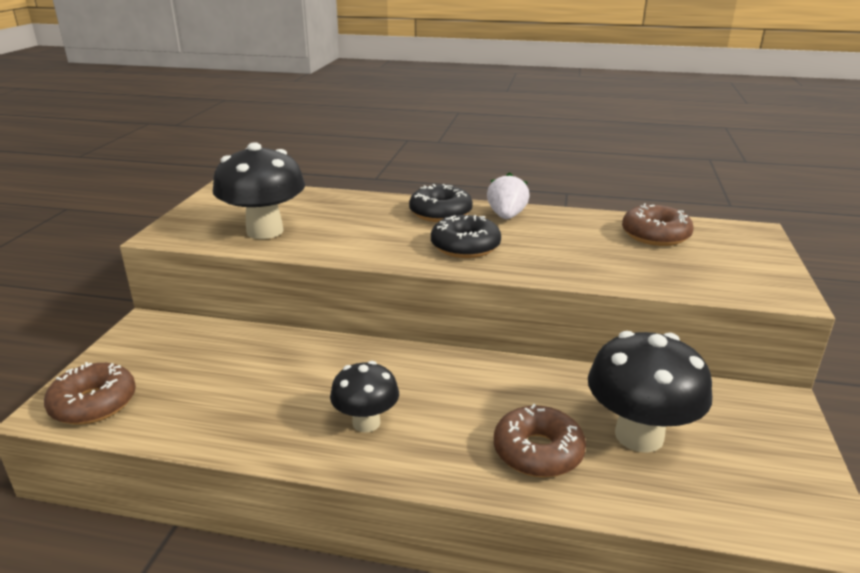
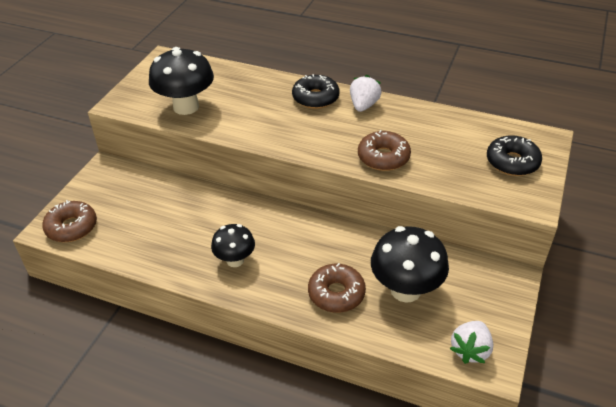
camera: 10 degrees right, 15 degrees up
black donut [431,215,501,258] -> black donut moved to [487,135,542,176]
brown donut [622,203,694,246] -> brown donut moved to [358,130,411,171]
none -> white strawberry [450,321,493,364]

